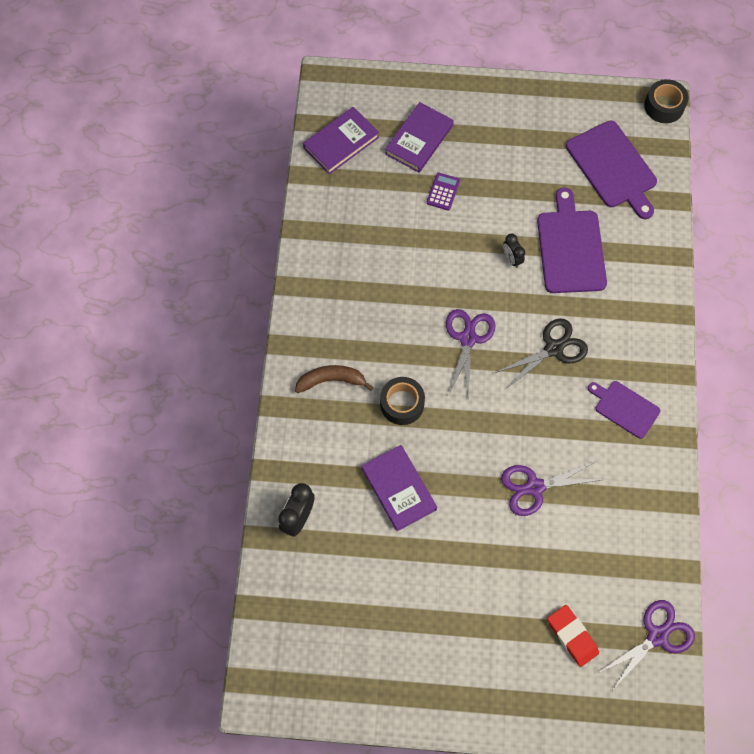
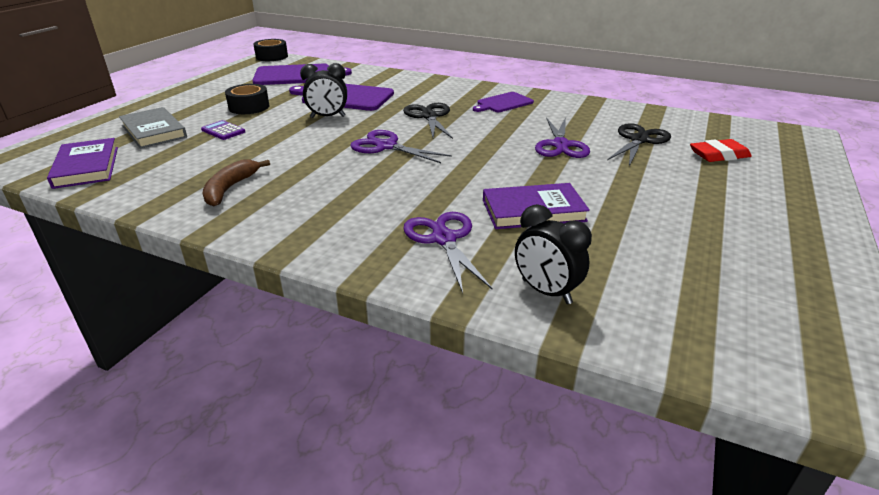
camera: 70 degrees left, 35 degrees down
brown banana [295,365,374,393] -> brown banana moved to [203,160,270,206]
black tape [380,377,425,425] -> black tape moved to [225,84,270,114]
purple book [385,102,454,173] -> grey book [119,107,187,149]
black clock [503,234,525,268] -> black clock [300,63,347,118], size x1.58
purple scissors [600,600,695,689] -> purple scissors moved to [403,212,493,293]
none -> black scissors [607,123,671,166]

